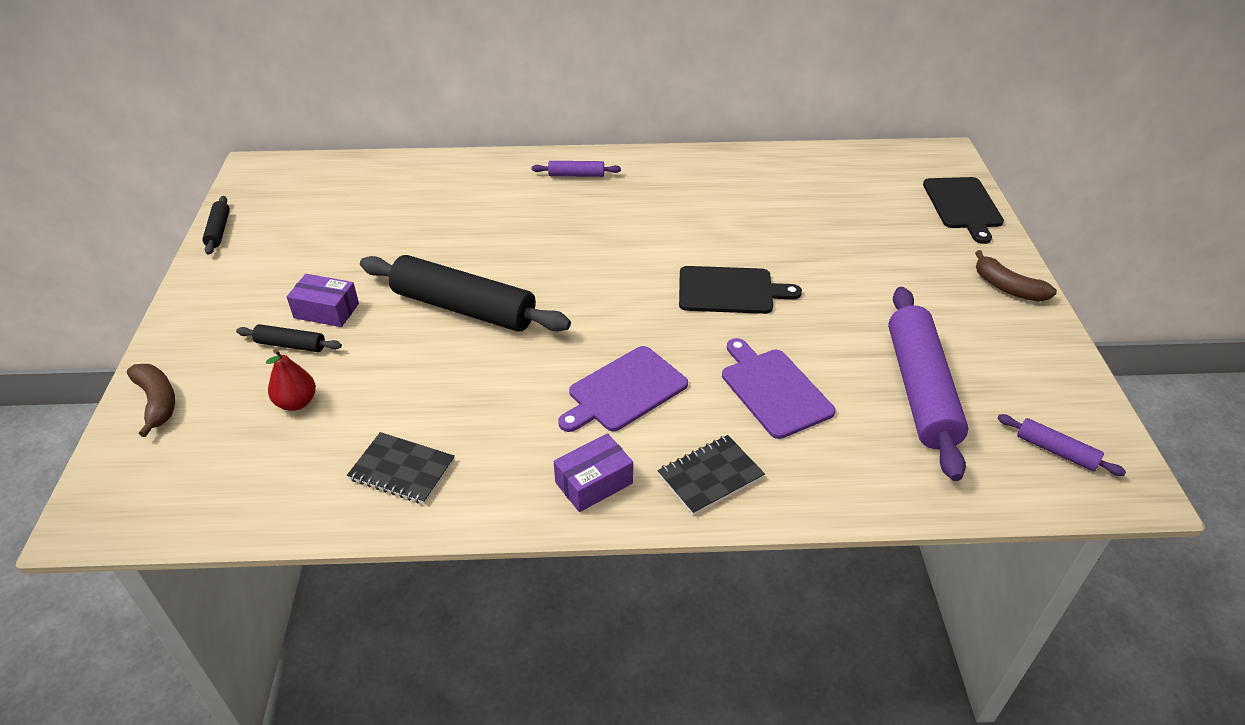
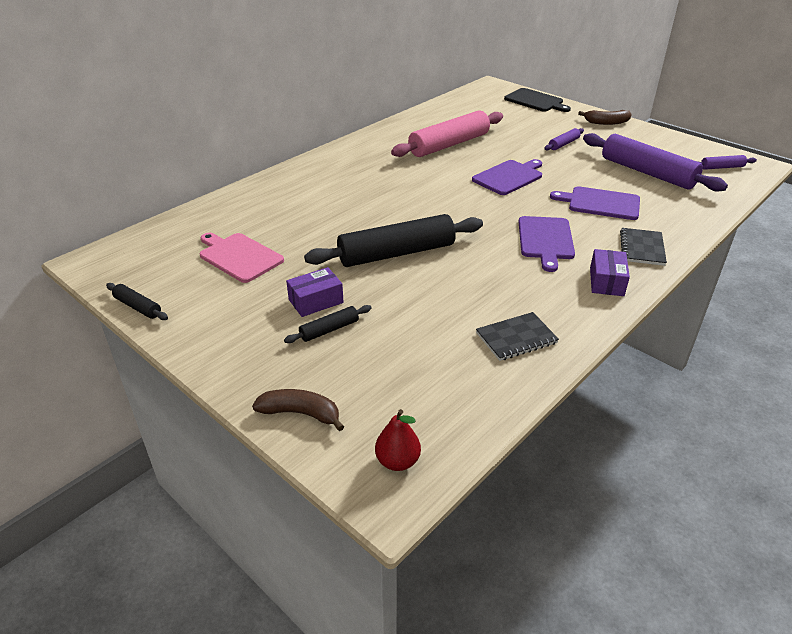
camera: 45 degrees left, 5 degrees down
red pear [266,349,316,411] -> red pear moved to [375,409,421,471]
purple rolling pin [532,161,621,177] -> purple rolling pin moved to [544,128,584,151]
black cutting board [679,266,802,314] -> purple cutting board [472,159,542,195]
none -> pink cutting board [199,233,284,283]
none -> pink rolling pin [391,110,503,157]

